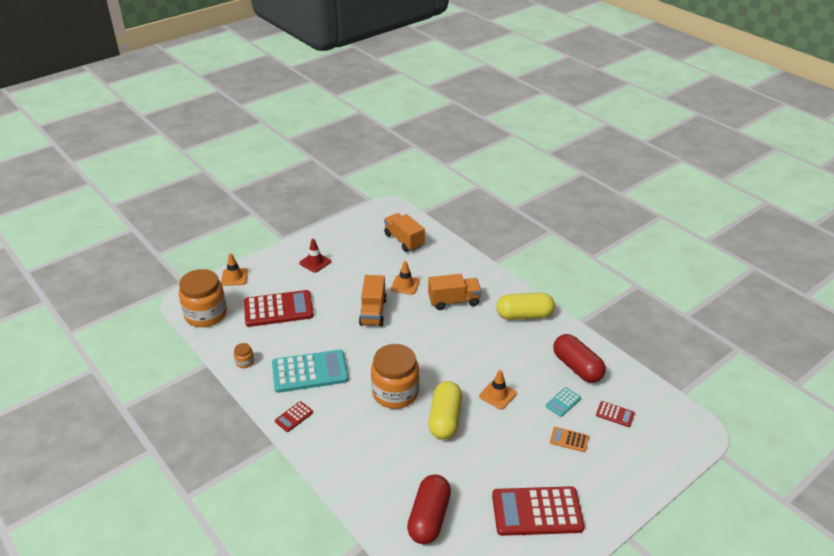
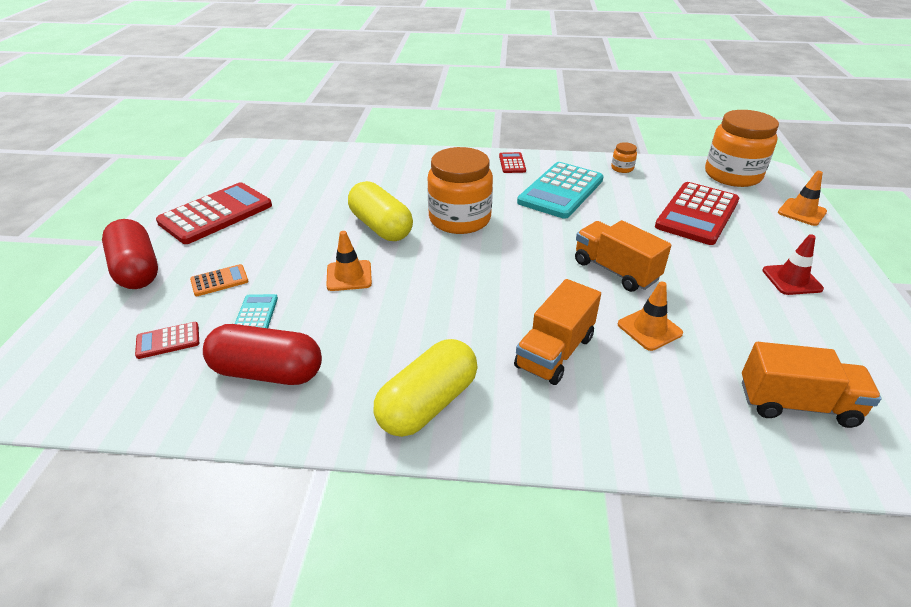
camera: 135 degrees right, 0 degrees up
red capsule [407,474,451,544] -> red capsule moved to [102,219,158,289]

